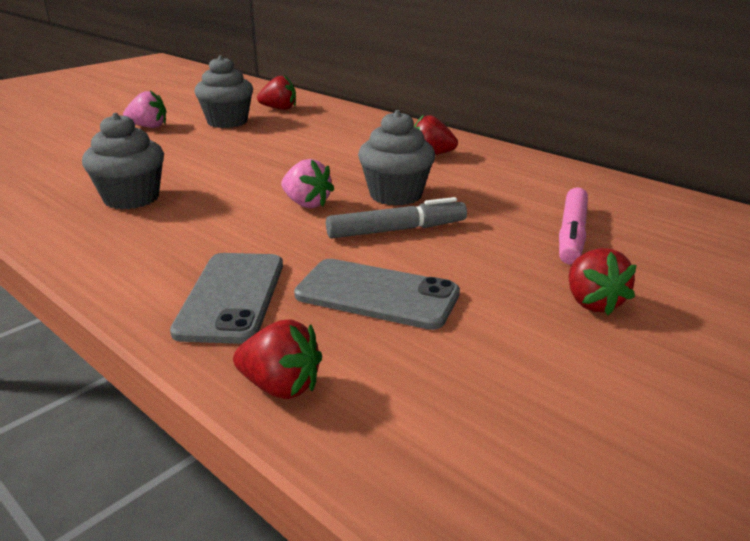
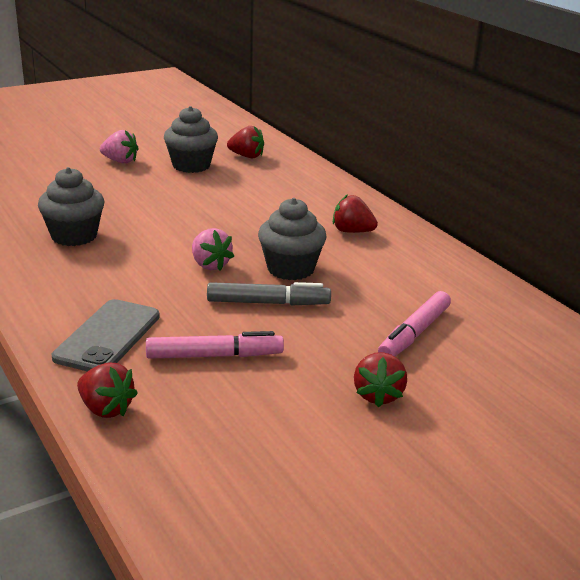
camera: 15 degrees right, 0 degrees up
grey phone [294,259,460,330] -> pink marker [146,331,284,359]

